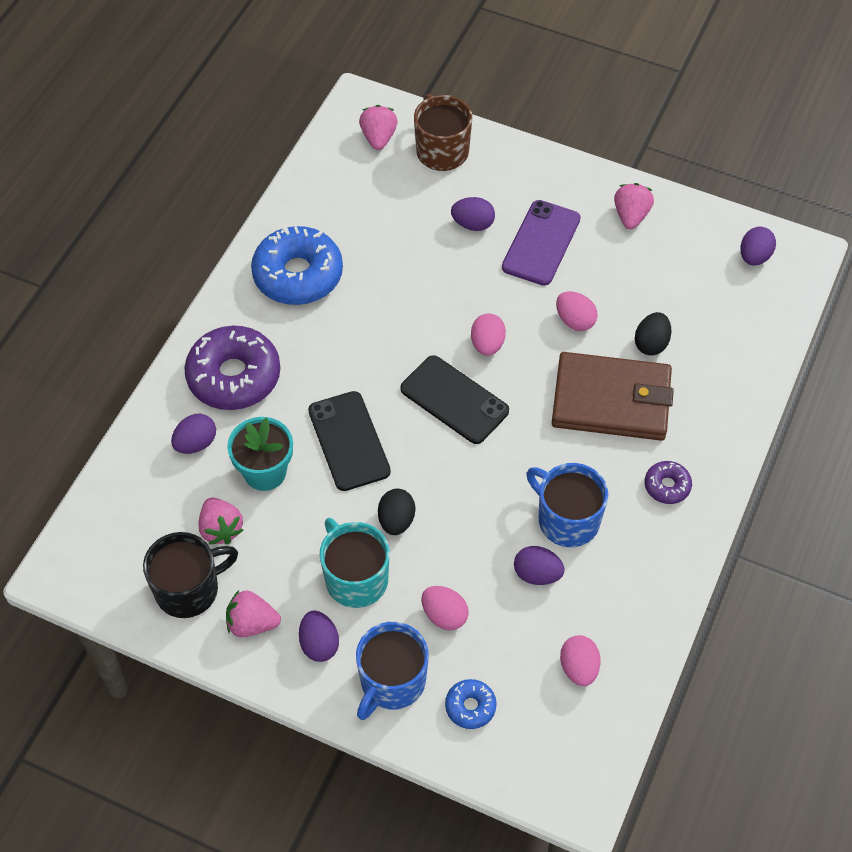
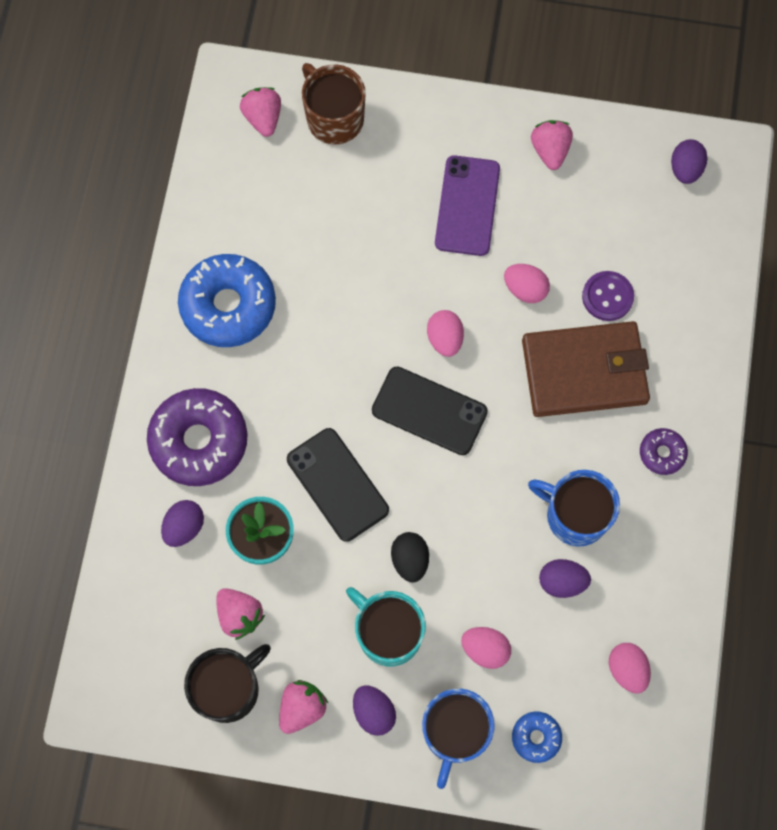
camera: 15 degrees left, 15 degrees up
pink strawberry [226,590,281,637] -> pink strawberry turned 135 degrees clockwise [279,680,328,734]
purple egg [451,197,495,231] -> none
black egg [635,312,671,356] -> purple button [582,271,634,321]

